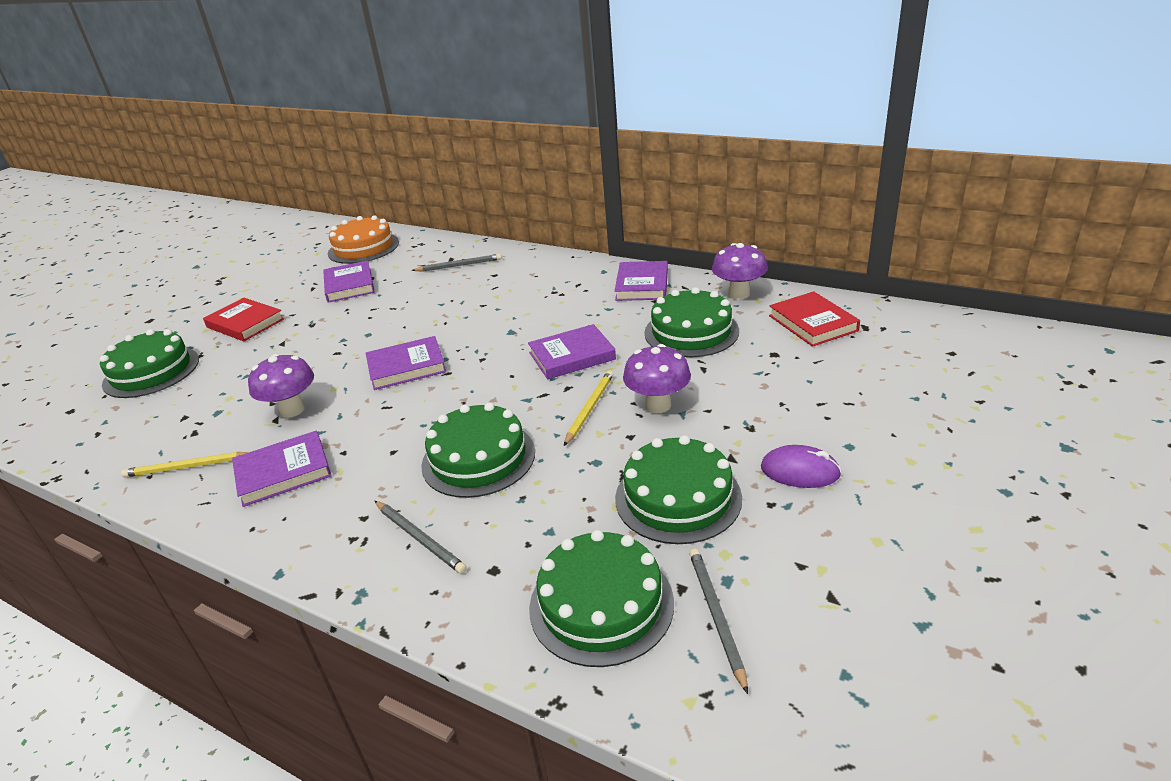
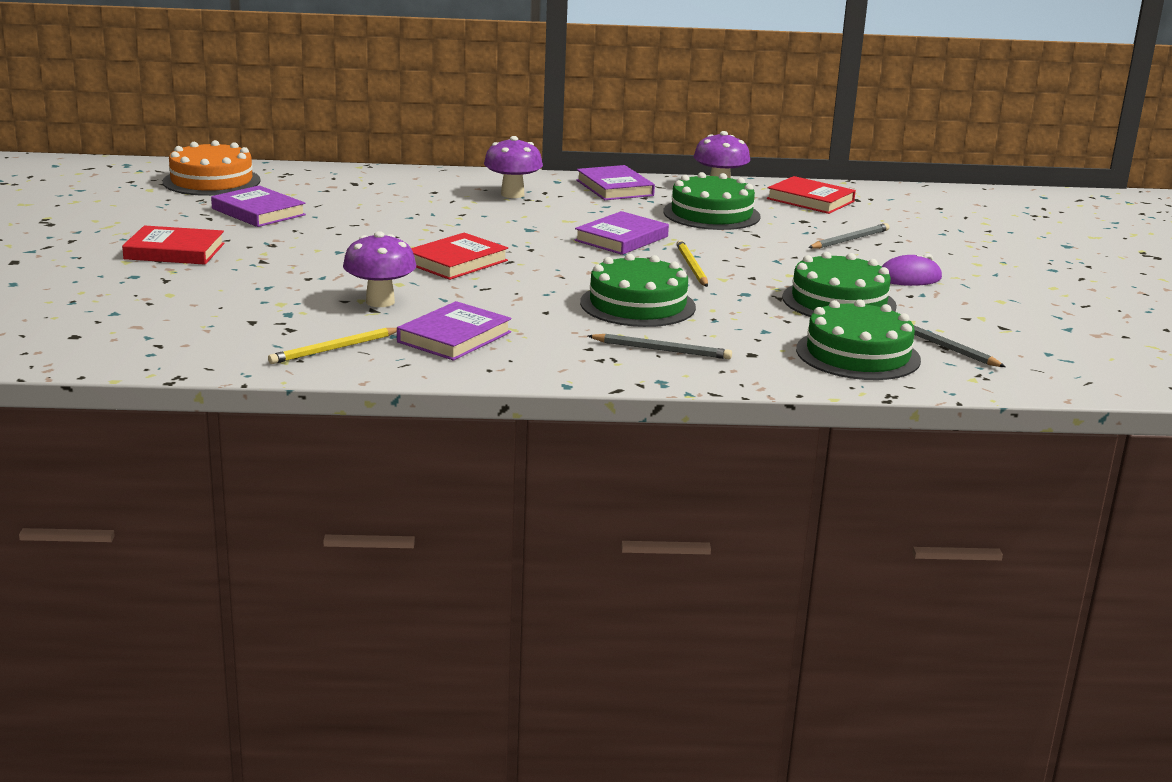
camera: 35 degrees left, 10 degrees down
green cake [100,329,199,398] -> none
purple book [366,336,446,390] -> red book [411,233,508,280]
grey pencil [411,254,502,272] -> grey pencil moved to [808,223,890,249]
purple mushroom [623,344,691,413] -> purple mushroom moved to [484,136,543,198]

